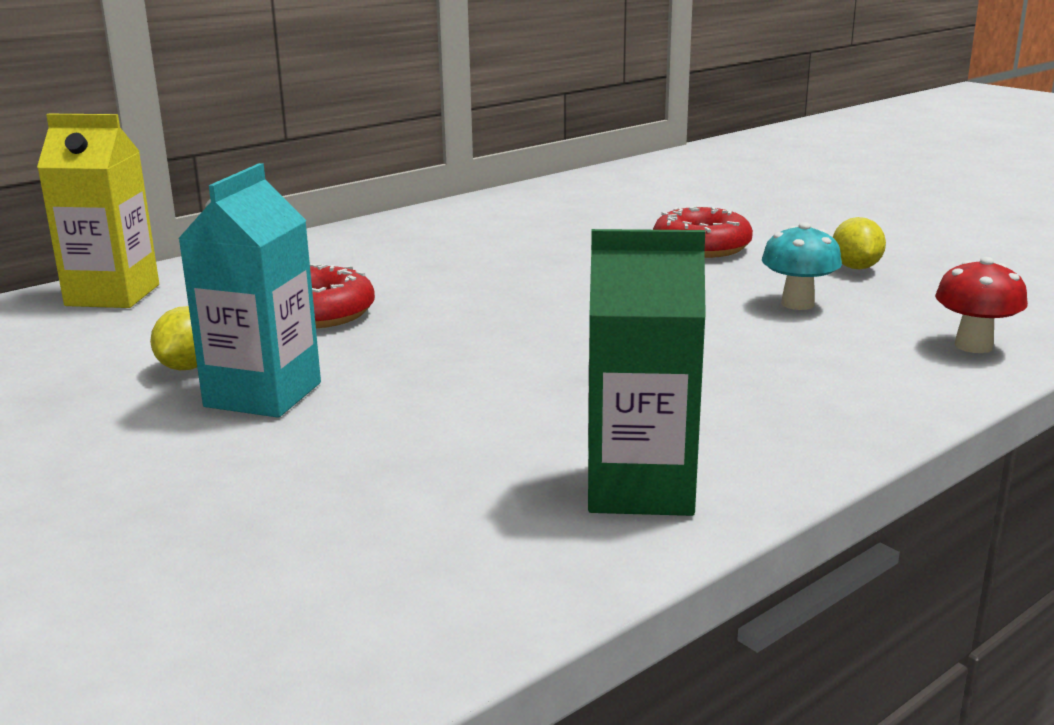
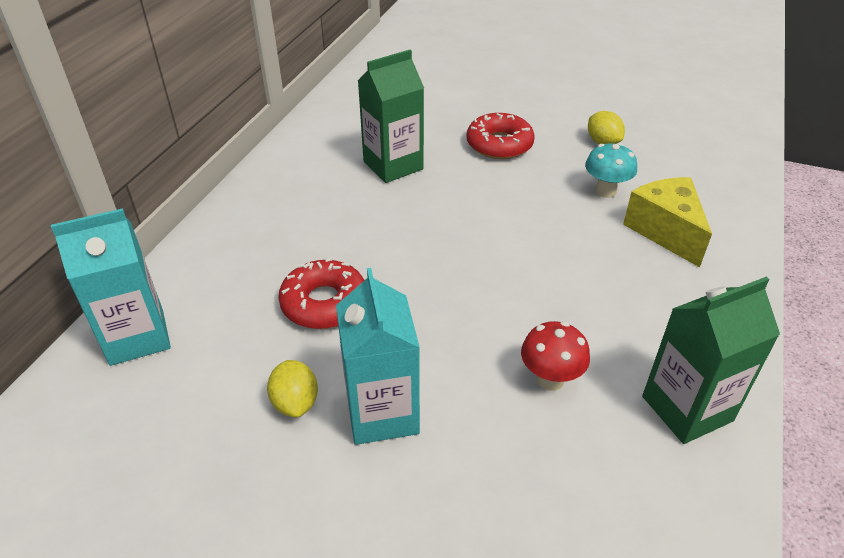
camera: 30 degrees left, 20 degrees up
yellow carton [37,114,159,308] -> turquoise carton [51,208,171,366]
red mushroom [935,257,1028,353] -> red mushroom moved to [521,321,590,391]
none -> green carton [358,50,424,183]
none -> yellow cheese [623,177,712,267]

